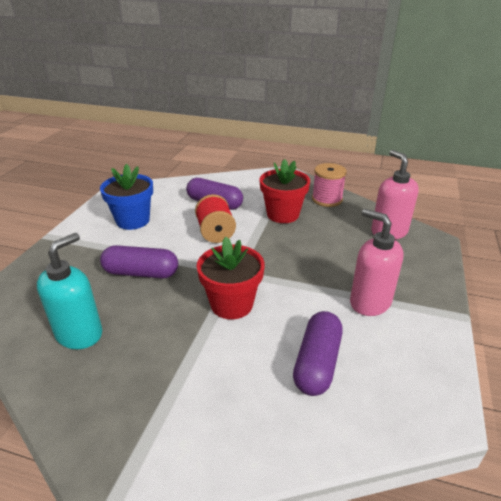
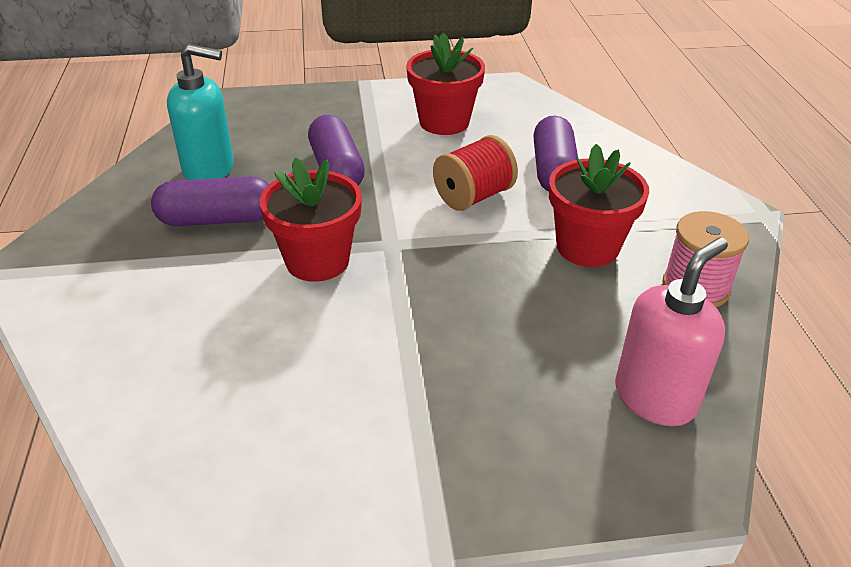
camera: 65 degrees right, 5 degrees up
blue flower pot [100,164,153,230] -> red flower pot [406,33,485,135]
purple capsule [293,311,343,396] -> purple capsule moved to [151,176,269,226]
pink soap dispenser [350,209,404,316] -> none

